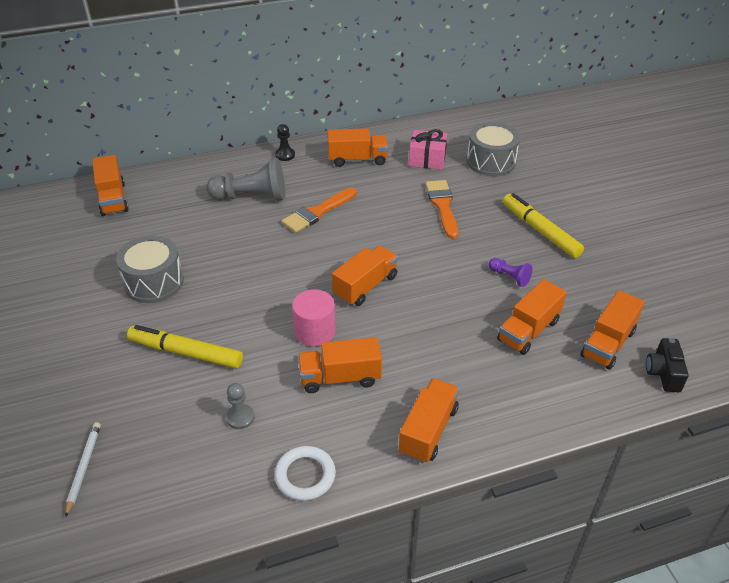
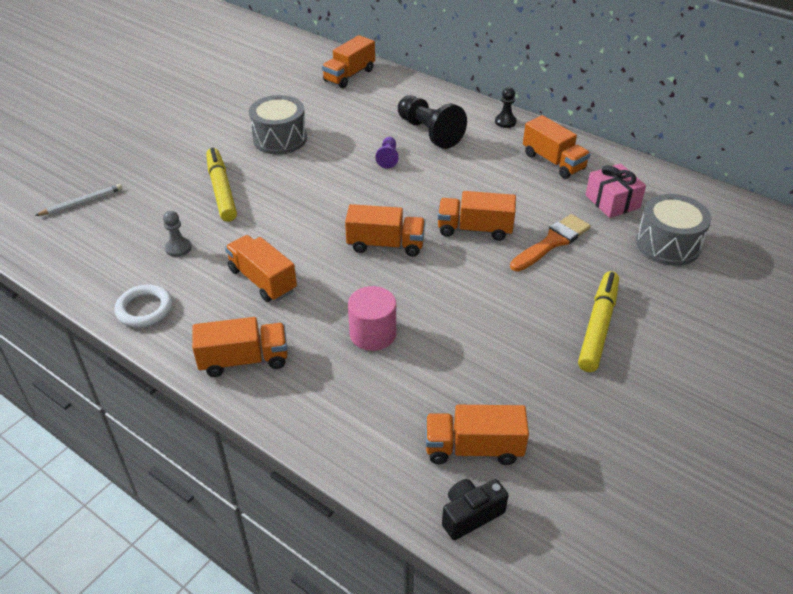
camera: 55 degrees right, 0 degrees up
grey pawn [206,158,285,201] -> black pawn [398,96,467,149]
orange brush [282,187,357,233] -> none
pink cylinder [292,289,336,347] -> pink cylinder moved to [348,286,396,351]
purple pawn [489,258,533,287] -> purple pawn moved to [375,137,398,168]
orange truck [497,279,567,355] -> orange truck moved to [438,191,516,241]

